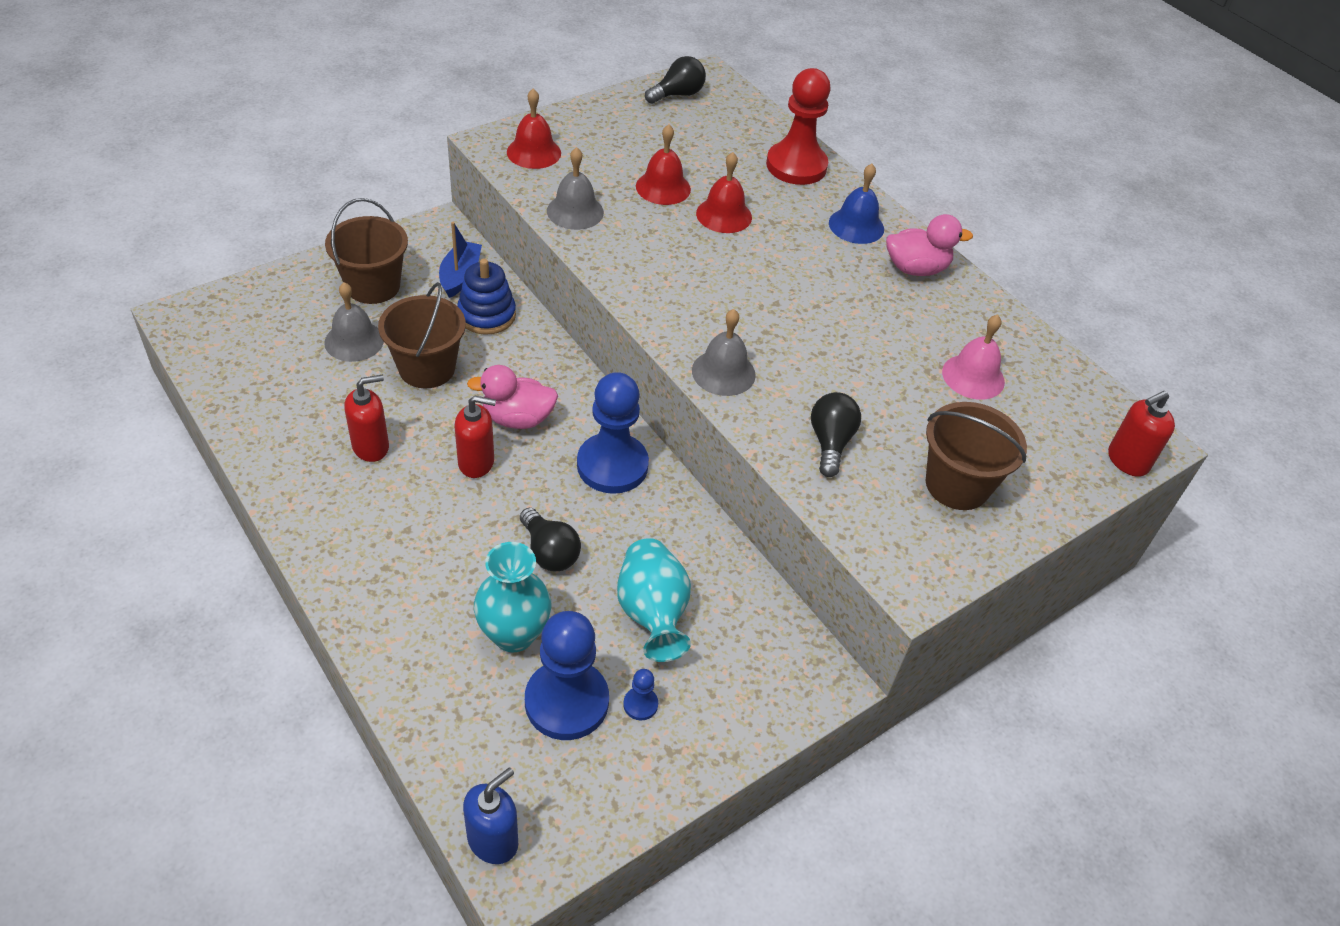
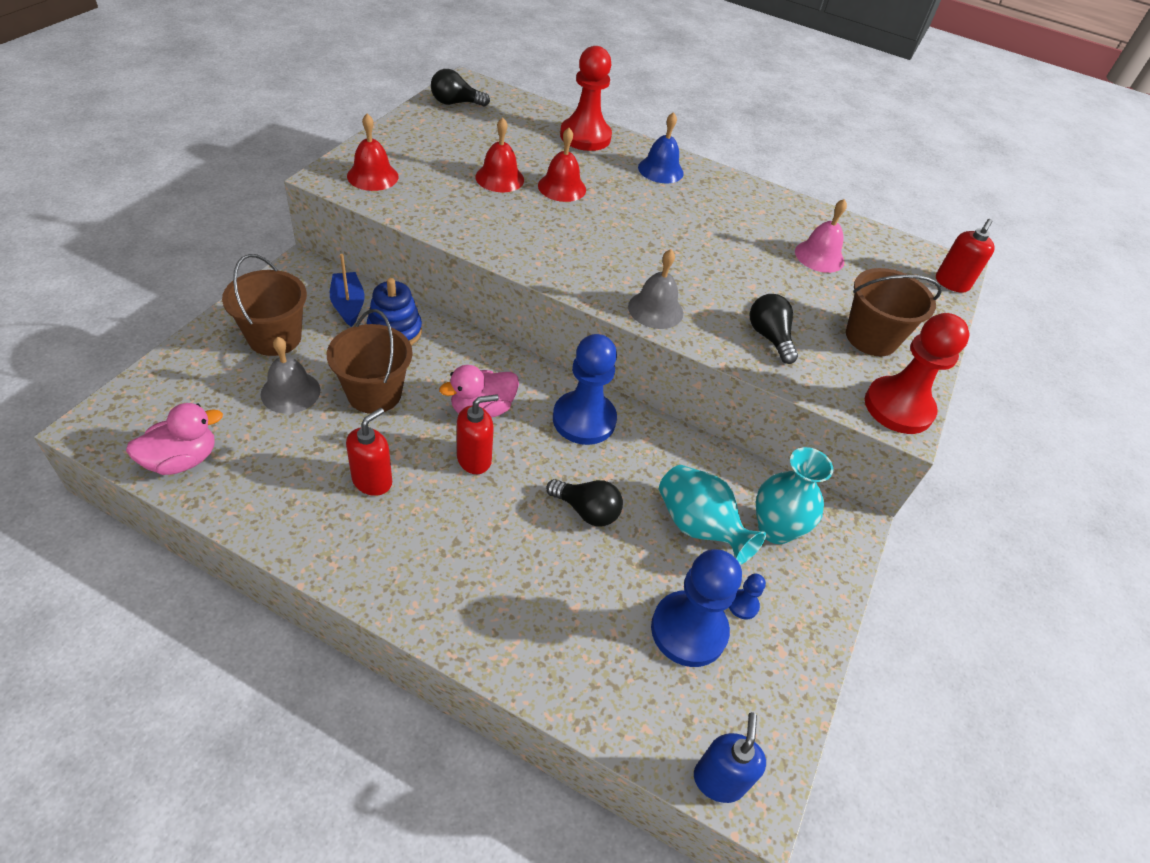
camera: 30 degrees left, 0 degrees up
turquoise vase [474,542,552,652] -> turquoise vase moved to [756,447,833,544]
grey bell [547,147,604,230] -> none
black light bulb [645,56,706,104] -> black light bulb turned 120 degrees counterclockwise [431,69,490,107]
pink duck [886,214,973,276] -> pink duck moved to [126,403,223,475]
none -> red pawn [865,313,970,434]

